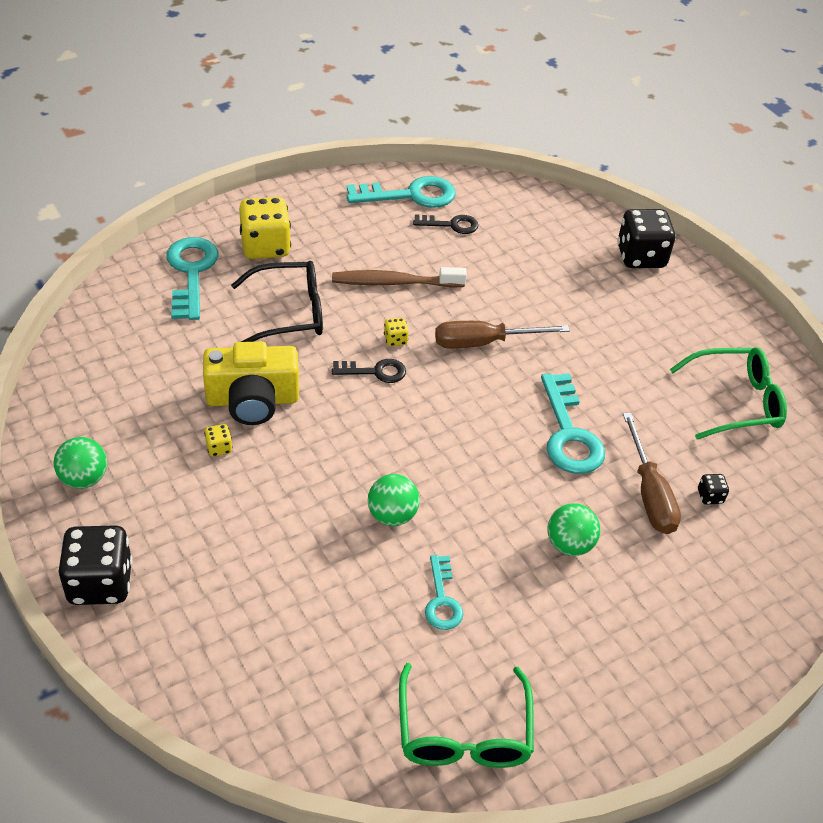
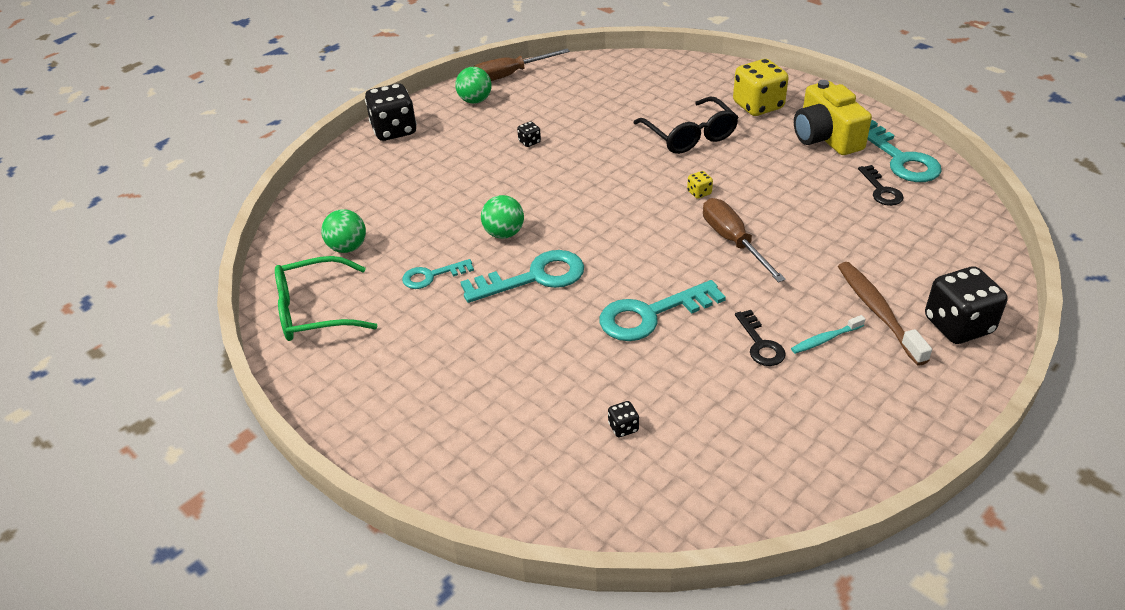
camera: 80 degrees right, 5 degrees down
turquoise key [166,237,219,320] -> turquoise key moved to [460,250,584,303]
yellow camera [203,341,299,425] -> yellow camera moved to [794,80,872,155]
yellow dice [204,424,233,457] -> black dice [517,121,541,147]
brown toothbrush [332,267,467,288] -> brown toothbrush moved to [838,262,932,366]
black key [332,359,406,383] -> black key moved to [735,310,786,366]
green ball [548,503,600,556] -> green ball moved to [321,209,366,253]
brown screwdriver [623,413,681,534] -> brown screwdriver moved to [474,49,570,81]
green glasses [670,347,787,439] -> none
none -> turquoise toothbrush [791,315,865,354]

